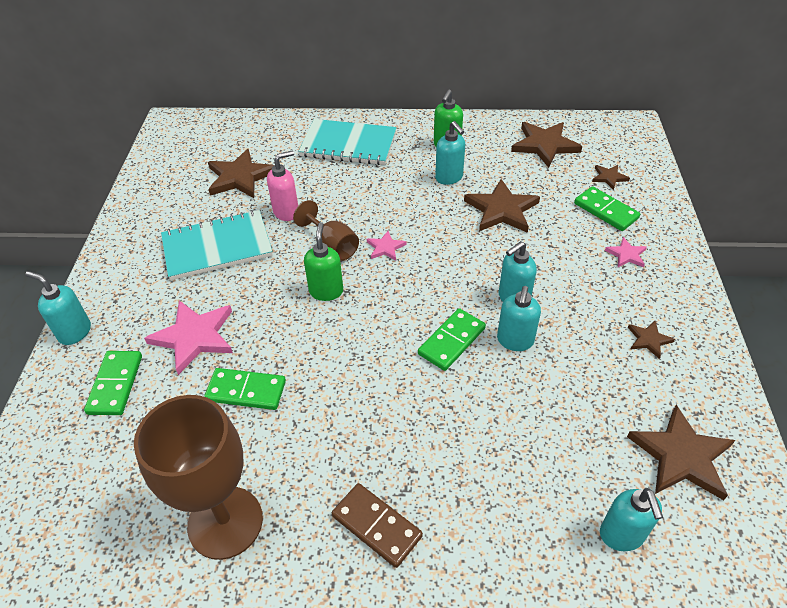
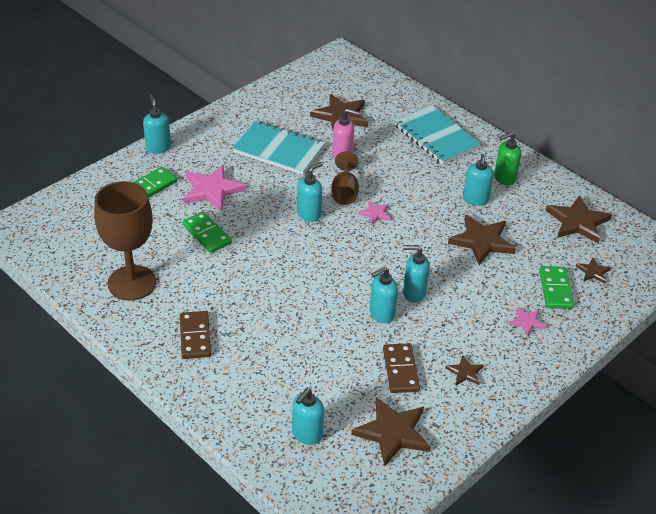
camera: 40 degrees right, 5 degrees down
green soap dispenser [304,222,343,301] -> turquoise soap dispenser [297,162,323,222]
green domino [418,308,486,371] -> none
none -> brown domino [383,343,420,393]

